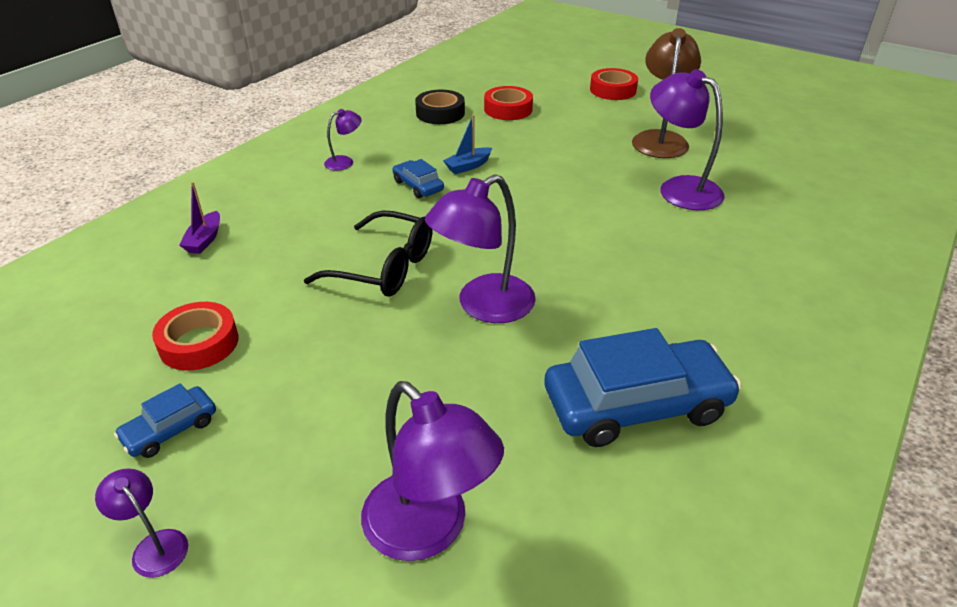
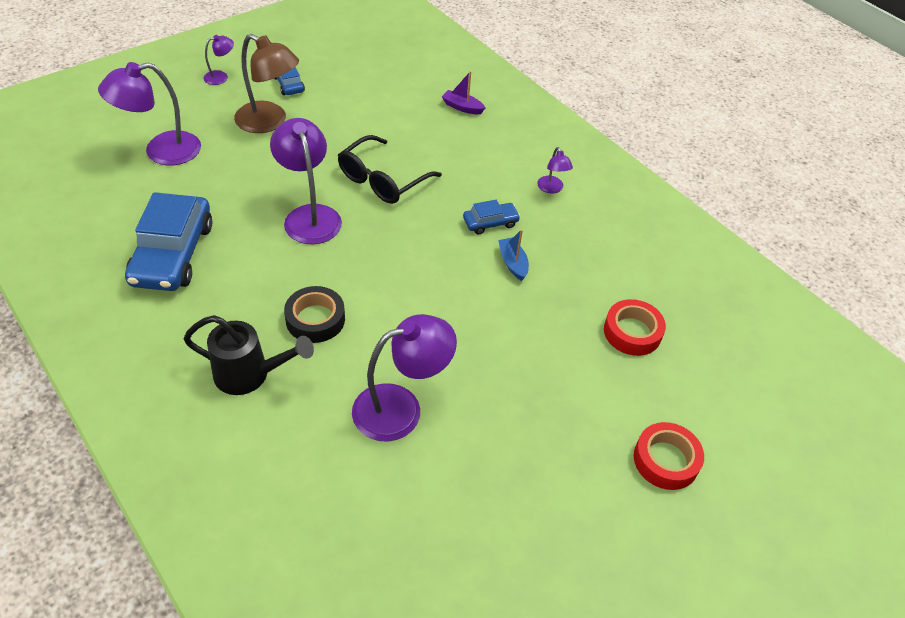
camera: 105 degrees right, 10 degrees up
red tape [152,302,239,371] -> none
black tape [415,90,465,124] -> black tape moved to [284,286,345,343]
brown lamp [632,28,701,158] -> brown lamp moved to [234,34,299,133]
none -> black watering can [183,315,314,395]

